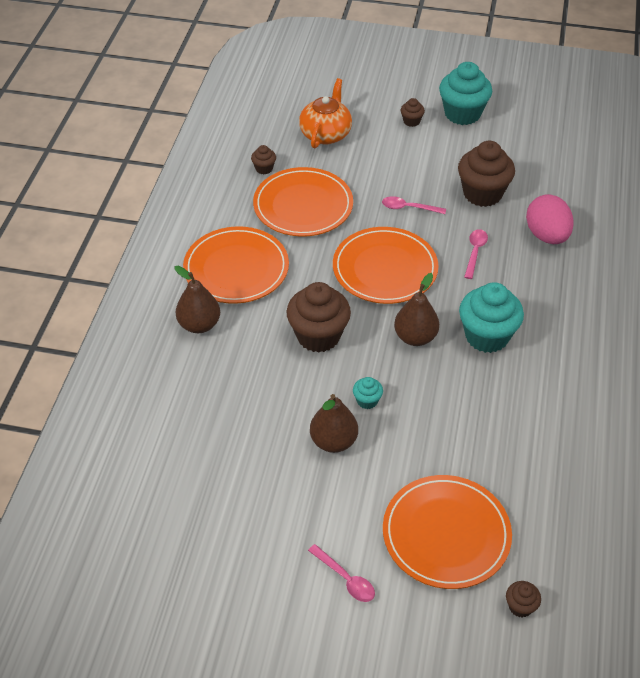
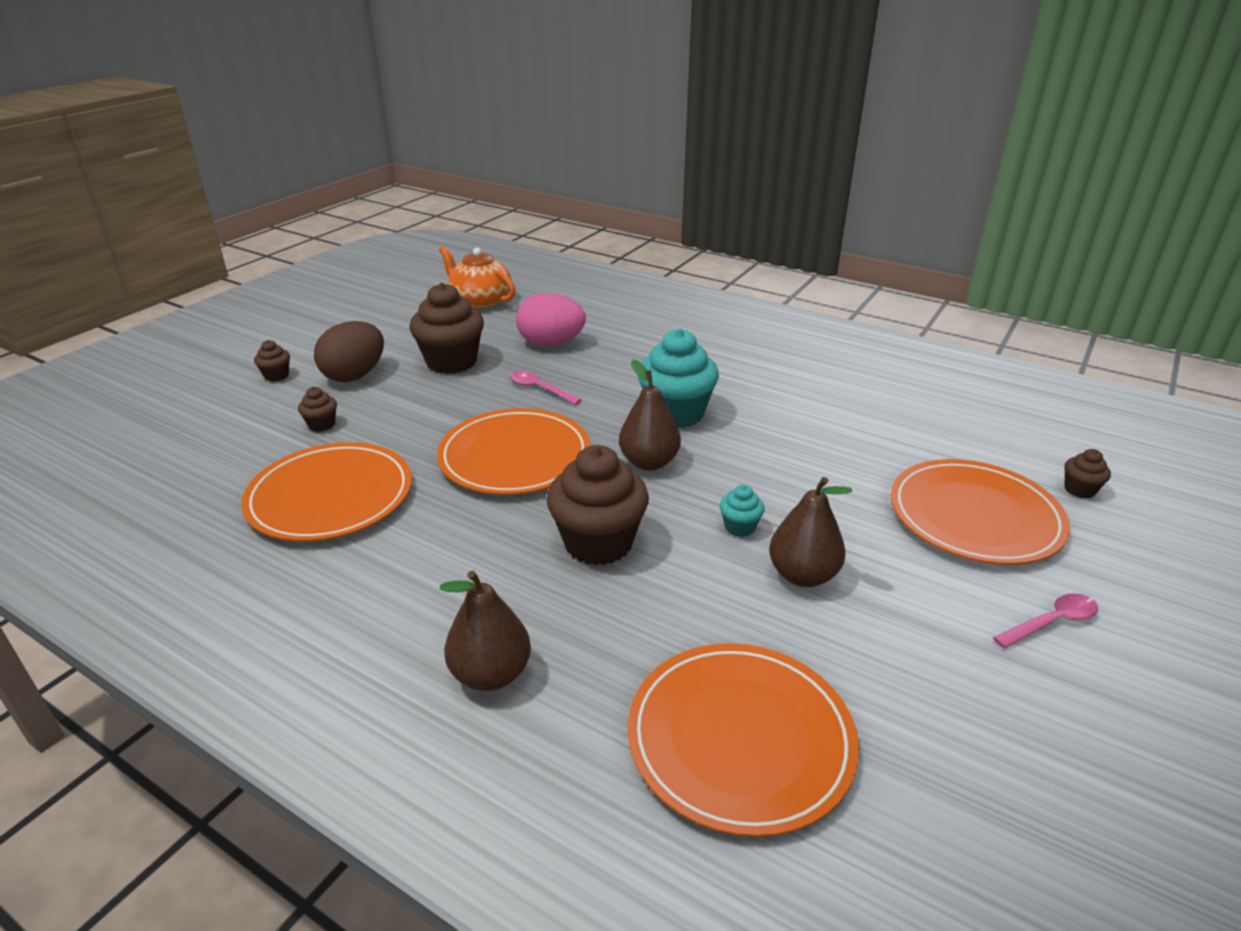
camera: 70 degrees left, 15 degrees down
orange plate [183,226,289,304] -> orange plate moved to [627,643,859,837]
brown cupcake [251,145,276,174] -> brown cupcake moved to [298,387,337,432]
orange teapot [299,78,352,148] -> orange teapot moved to [439,246,515,308]
pink spoon [382,196,446,214] -> none
turquoise cupcake [439,62,492,125] -> none
none -> brown egg [314,321,384,382]

